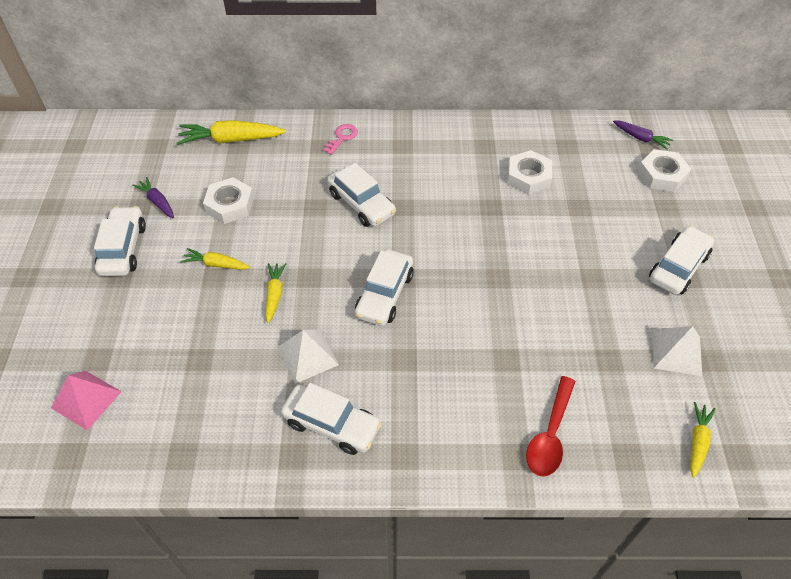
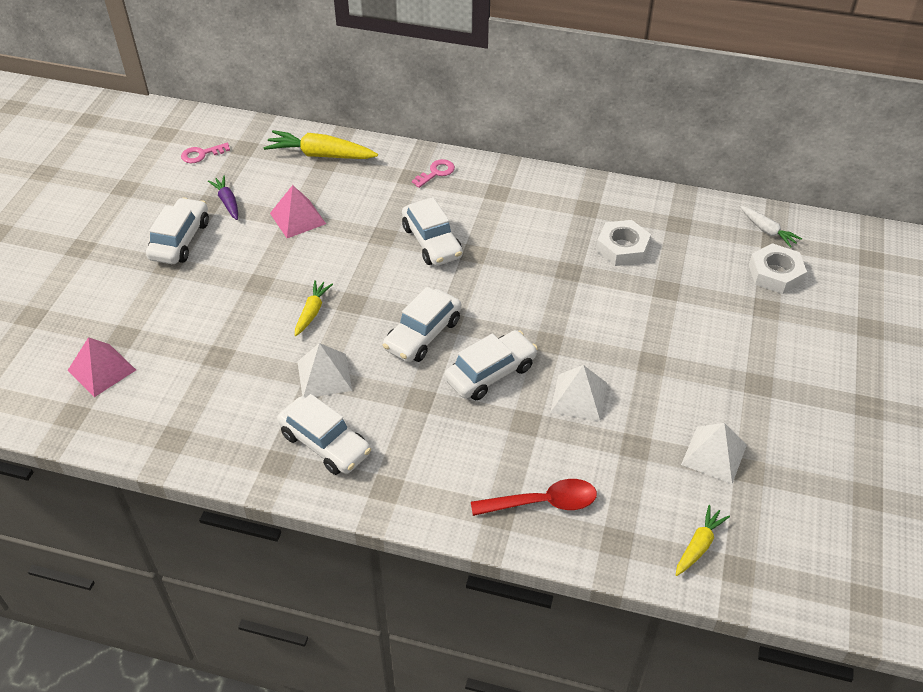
camera: 15 degrees right, 5 degrees down
yellow carrot [180,248,250,270] -> none
white nut [203,177,254,224] -> pink pyramid [270,185,326,238]
red spoon [526,376,576,477] -> red spoon turned 135 degrees counterclockwise [471,479,597,516]
purple carrot [613,120,673,150] -> white carrot [740,206,802,248]
white car [649,225,714,295] -> white car moved to [445,330,538,400]
none -> pink key [181,143,230,163]
none -> white pyramid [550,365,607,421]

